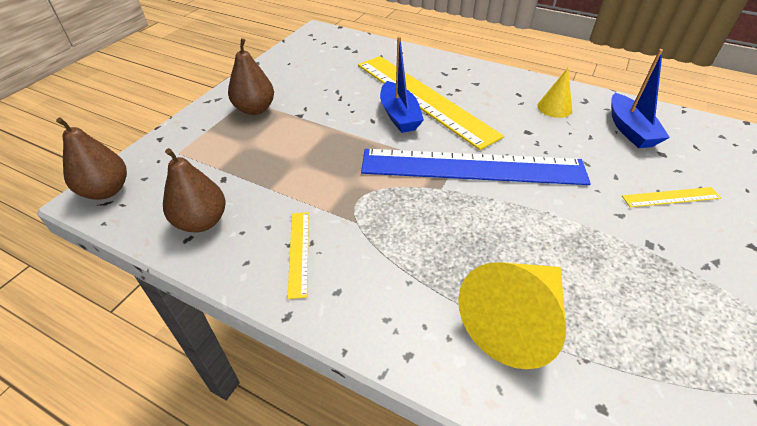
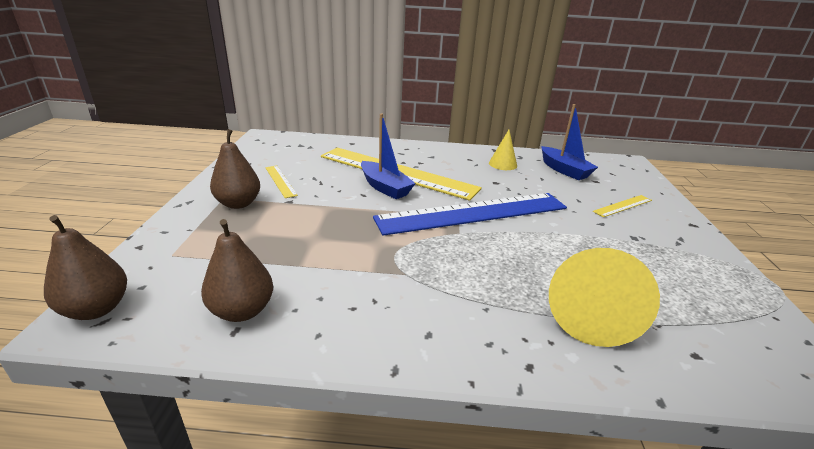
camera: 25 degrees left, 15 degrees down
yellow ruler [288,212,309,299] -> yellow ruler moved to [265,166,298,198]

